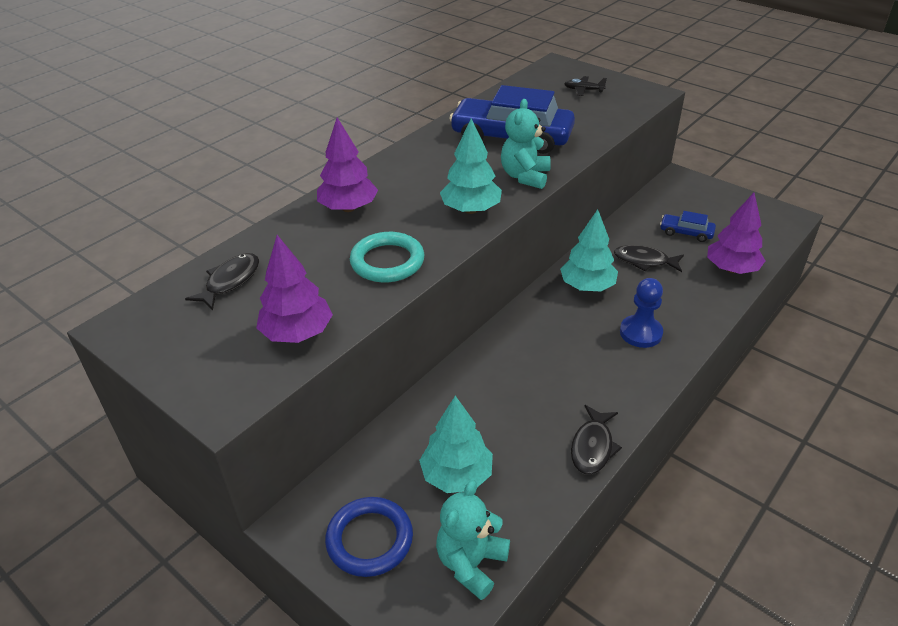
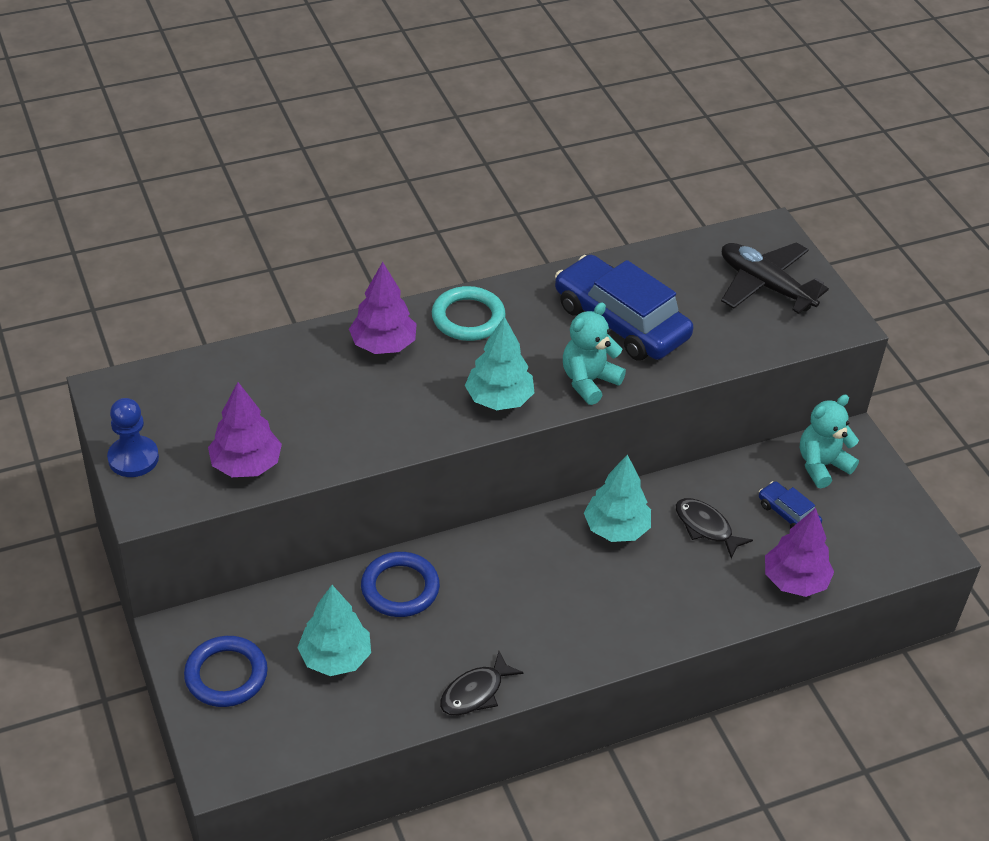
camera: 25 degrees right, 5 degrees up
black fish [185,253,259,310] -> none
turquoise ring [350,232,424,282] -> turquoise ring moved to [432,286,506,341]
turquoise teddy bear [436,480,510,600] -> turquoise teddy bear moved to [800,395,859,489]
black plane [564,76,607,96] -> black plane [721,242,829,314], size x2.19
blue pawn [620,278,663,348] -> blue pawn moved to [107,398,159,477]
none -> blue ring [361,552,440,617]

